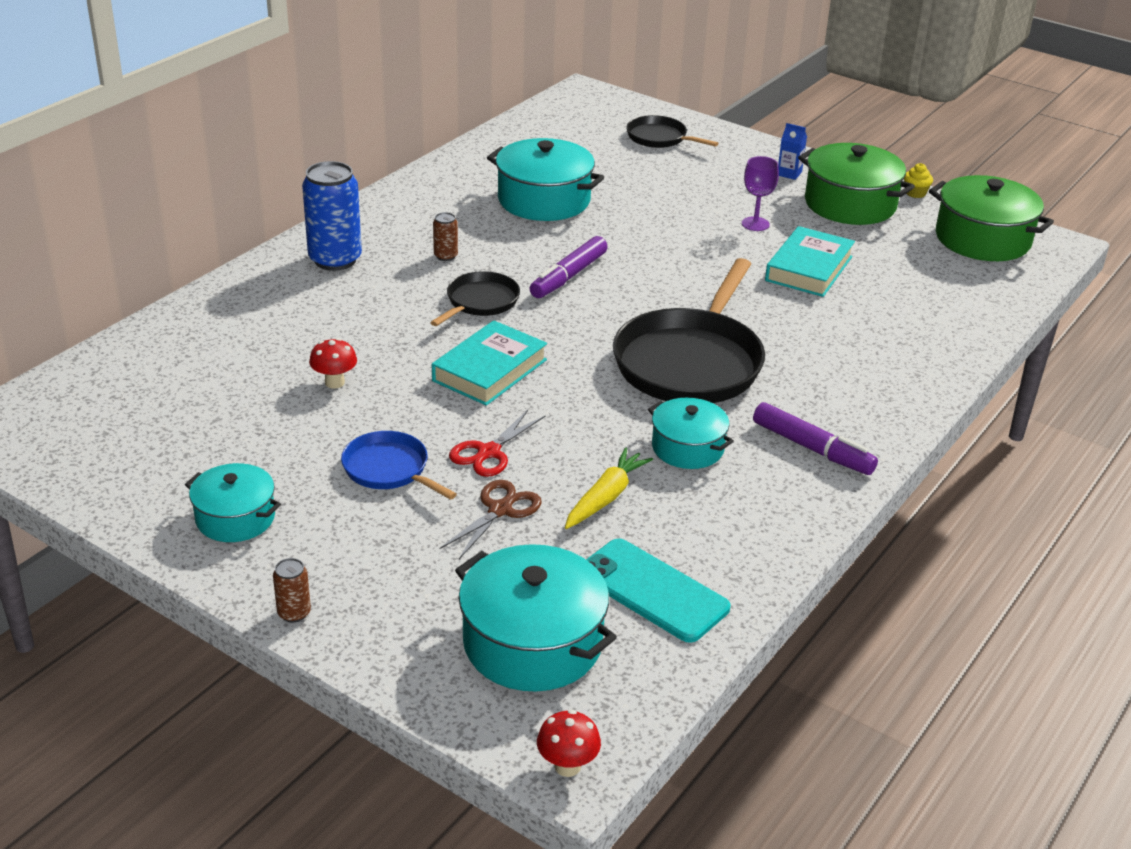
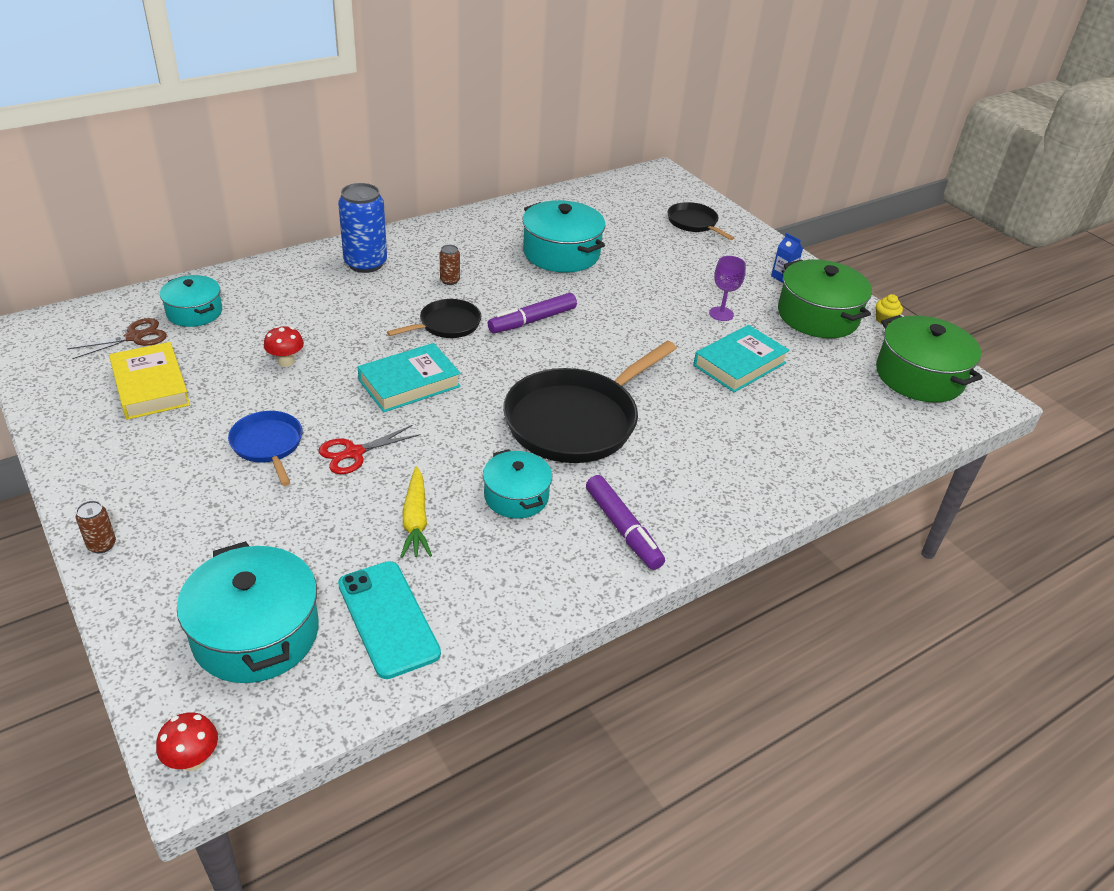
camera: 20 degrees right, 5 degrees up
turquoise pot [185,463,281,542] -> turquoise pot moved to [160,275,222,327]
brown scissors [440,480,542,559] -> brown scissors moved to [67,318,167,359]
yellow carrot [565,447,653,529] -> yellow carrot turned 120 degrees clockwise [400,466,432,558]
none -> yellow book [109,342,190,420]

